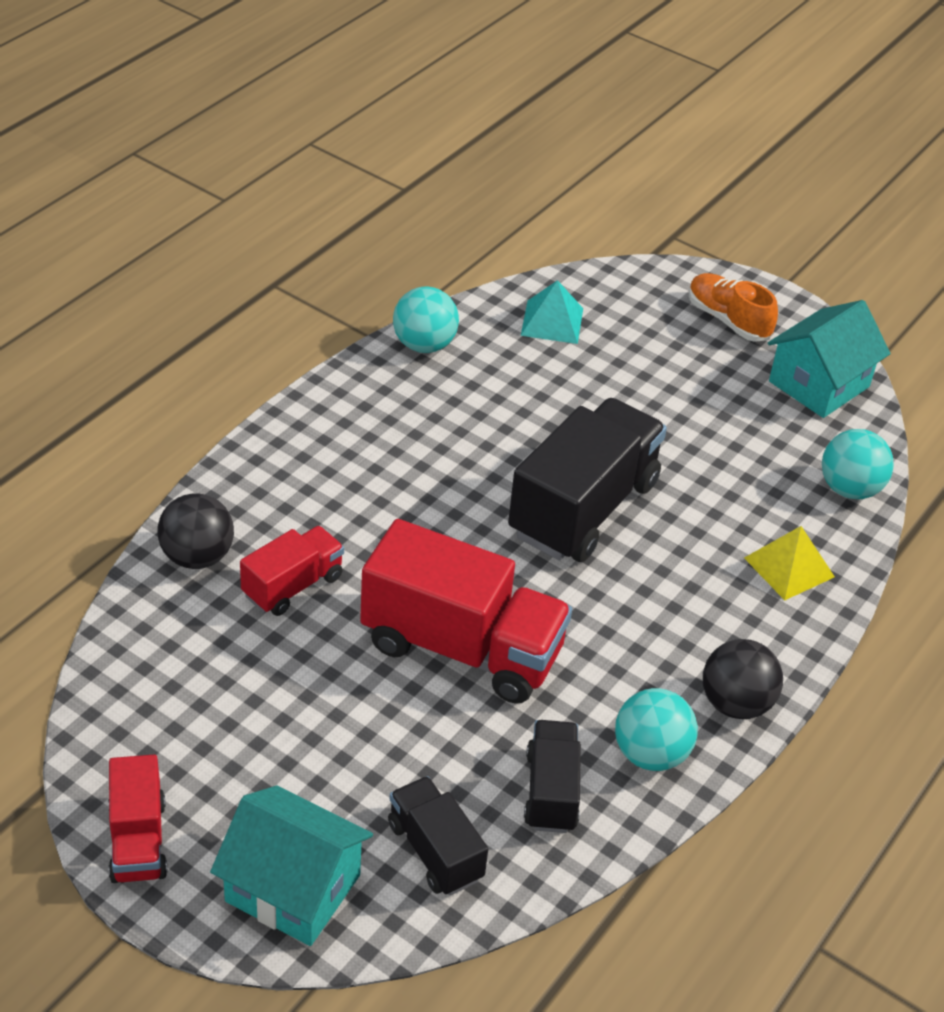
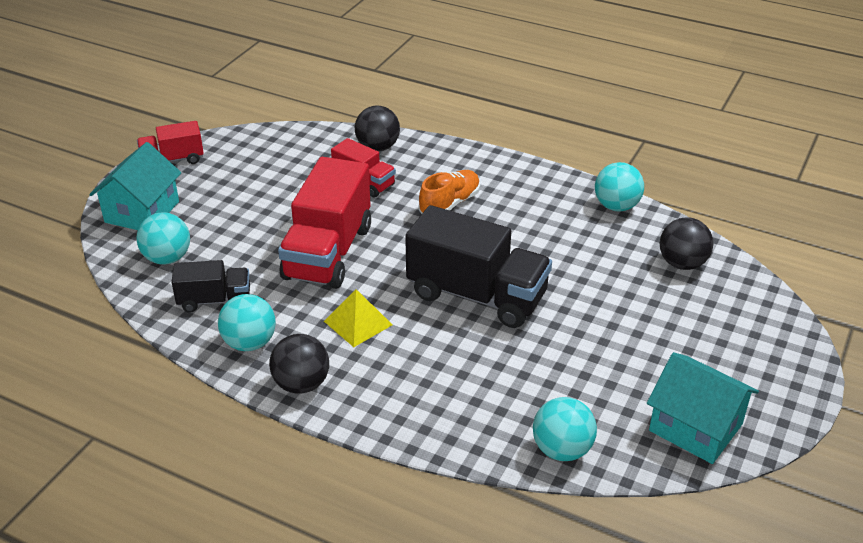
camera: 85 degrees right, 5 degrees down
black truck [388,776,488,895] -> turquoise ball [137,213,190,265]
turquoise pyramid [521,280,583,344] -> black ball [660,217,713,270]
orange shoe [689,273,778,342] -> orange shoe moved to [419,170,480,214]
yellow pyramid [744,526,835,600] -> yellow pyramid moved to [324,289,392,347]

